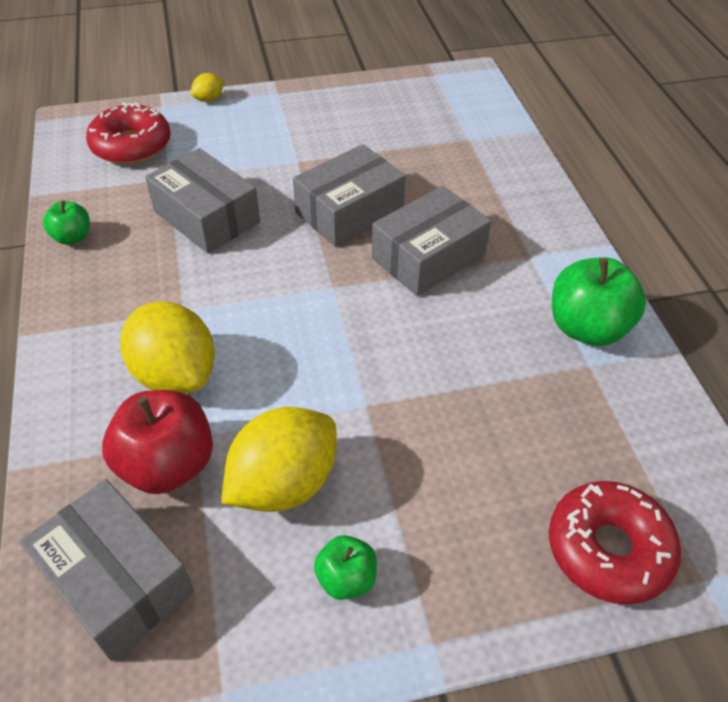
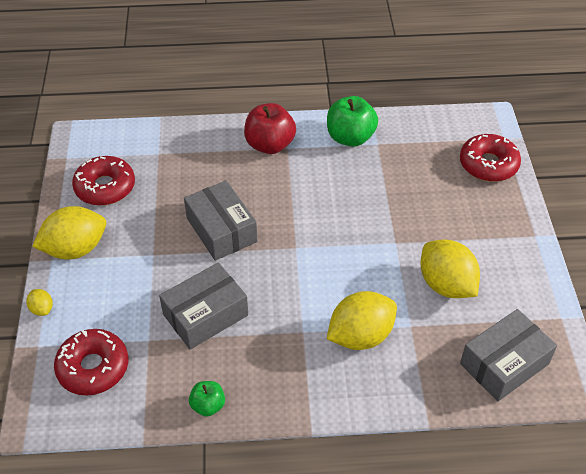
camera: 80 degrees left, 0 degrees up
red apple [102,390,213,494] -> red apple moved to [244,103,296,154]
green apple [314,535,377,600] -> none
grey box [372,186,491,296] -> none
none -> yellow lemon [32,206,106,259]
none -> red donut [72,156,135,206]

